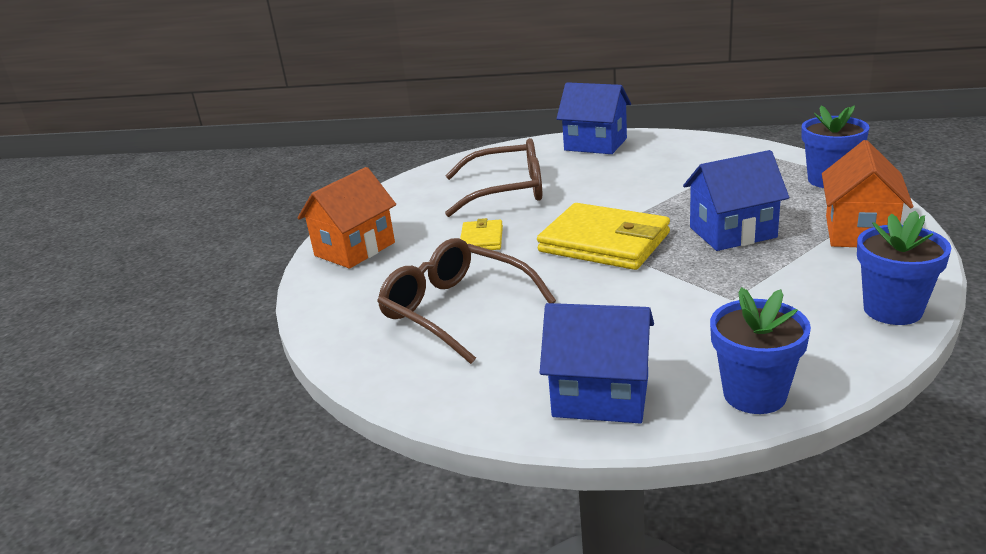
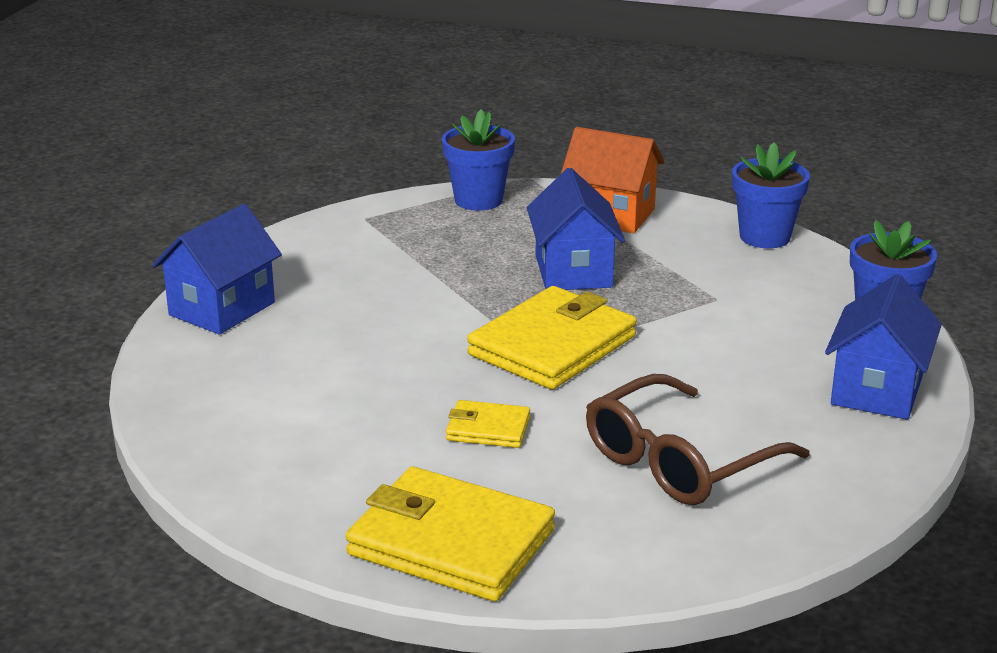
camera: 85 degrees left, 0 degrees up
orange house [298,167,396,269] -> yellow wallet [346,467,555,602]
brown glasses [445,138,542,217] -> none

